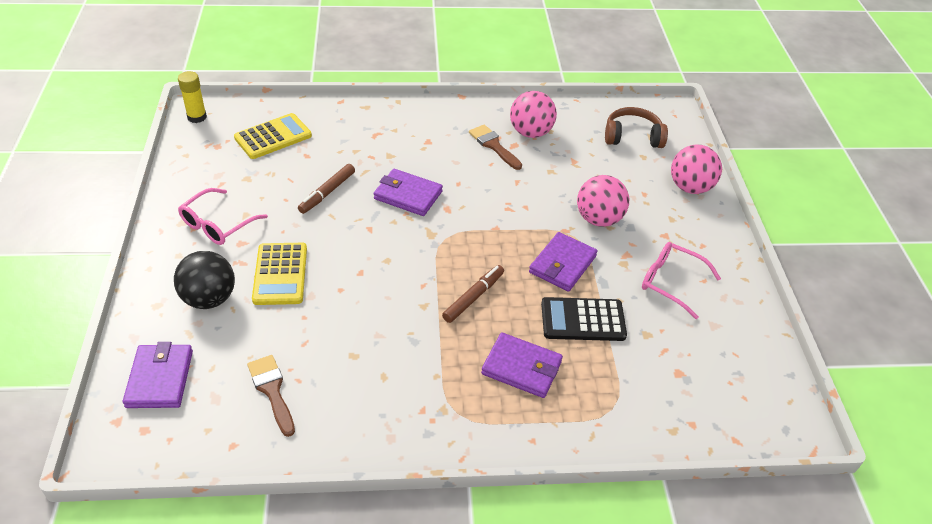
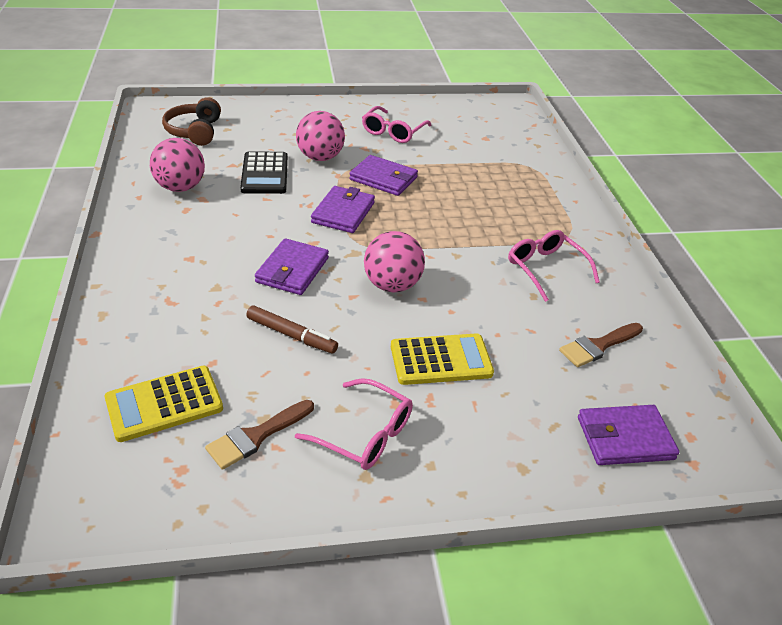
camera: 95 degrees left, 5 degrees down
black ball [174,251,235,309] -> none
yellow glue stick [178,71,207,123] -> none
yellow calculator [234,113,312,159] -> yellow calculator turned 75 degrees counterclockwise [105,366,223,442]
brown marker [442,265,504,323] -> none
brown brush [469,125,522,170] -> brown brush moved to [205,400,314,470]
purple wallet [481,332,563,398] -> purple wallet moved to [311,186,375,233]
black calculator [541,297,627,341] -> black calculator moved to [240,151,288,194]
pink ball [671,144,722,194] -> pink ball moved to [364,231,425,292]
none -> pink glasses [508,230,600,302]

